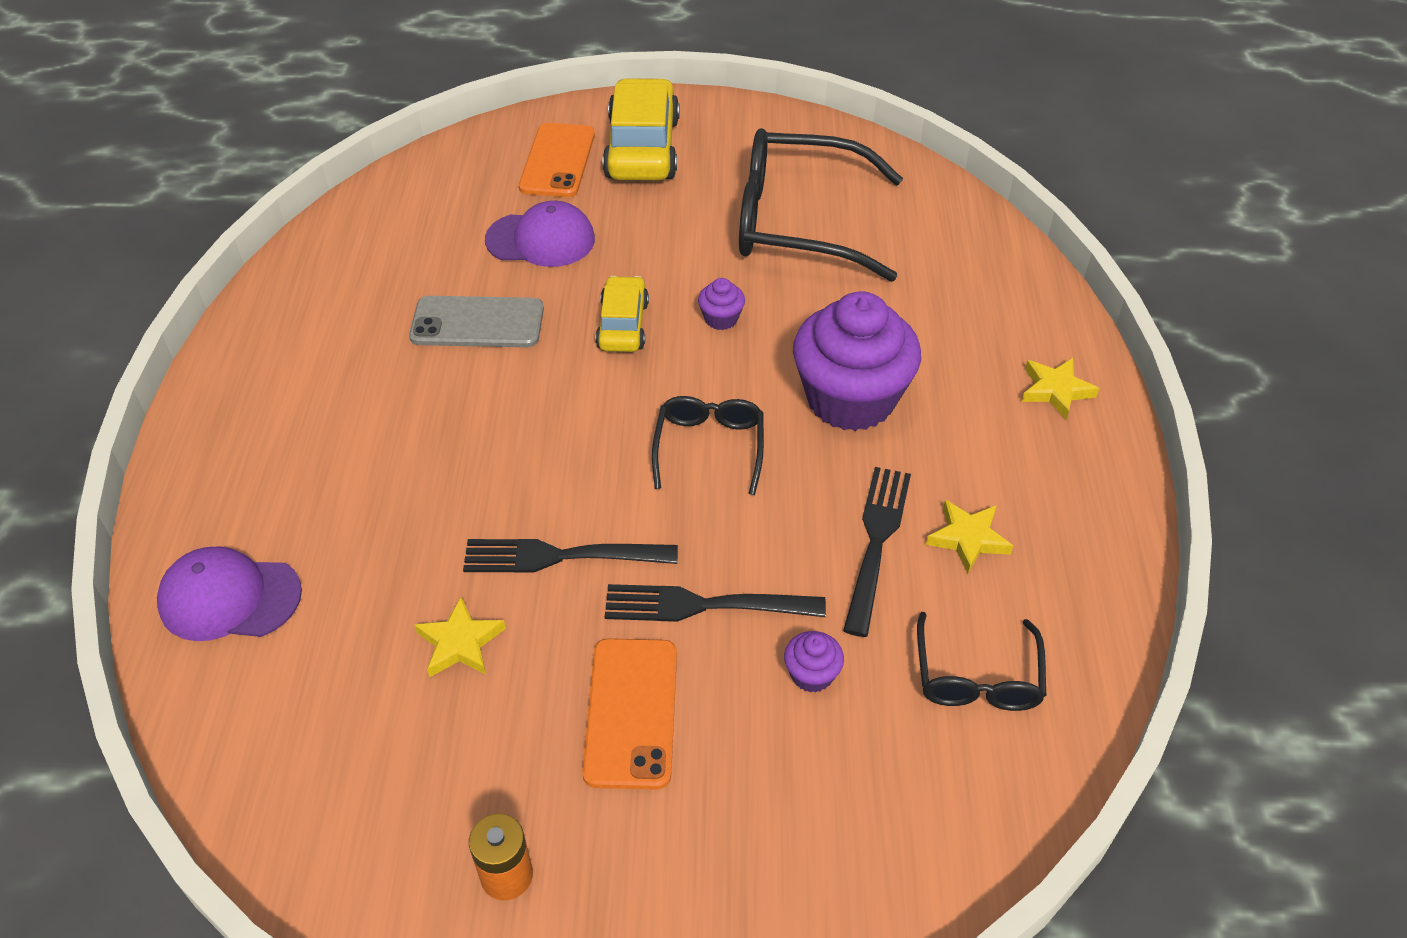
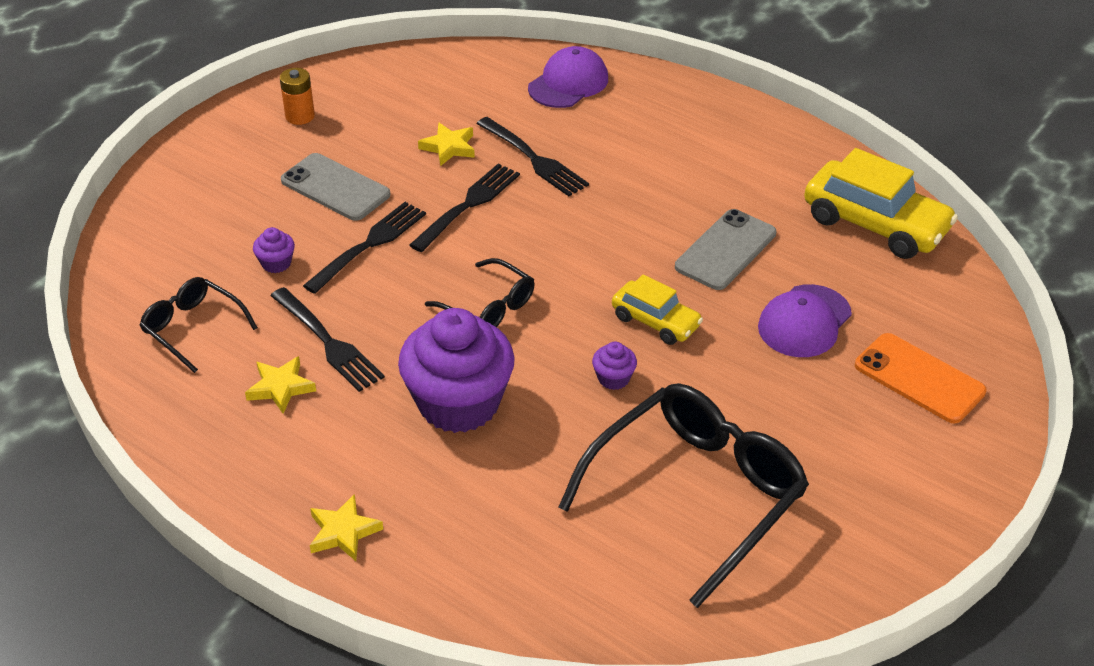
camera: 125 degrees right, 5 degrees down
orange phone [582,638,677,790] -> grey phone [281,153,390,221]
yellow car [602,78,680,180] -> yellow car moved to [804,148,958,259]
none -> black fork [476,117,589,196]

